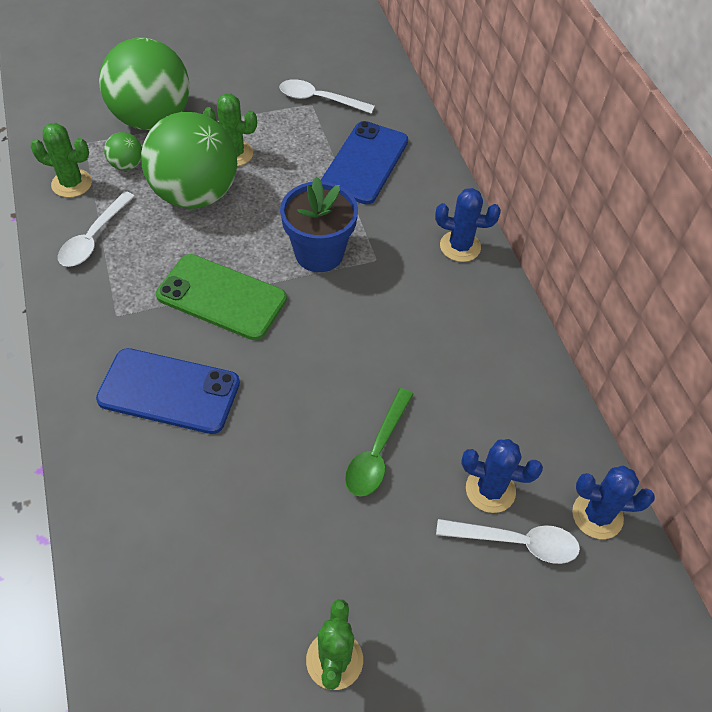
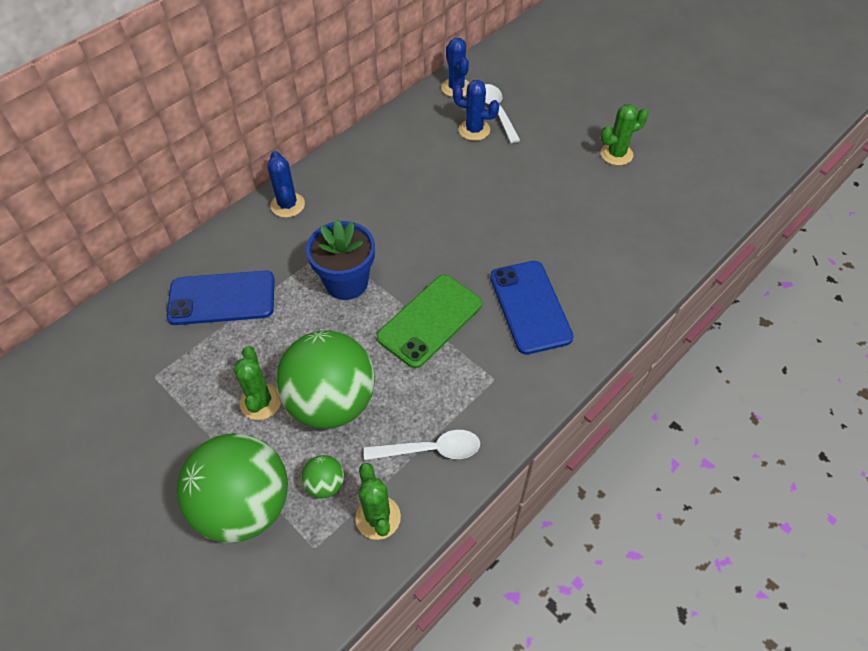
camera: 115 degrees left, 0 degrees up
green phone [156,254,287,340] -> green phone turned 45 degrees clockwise [377,275,482,368]
white spoon [279,79,375,114] -> none
green spoon [345,388,414,497] -> none
blue cactus [461,439,543,513] -> blue cactus turned 60 degrees counterclockwise [453,80,499,141]

